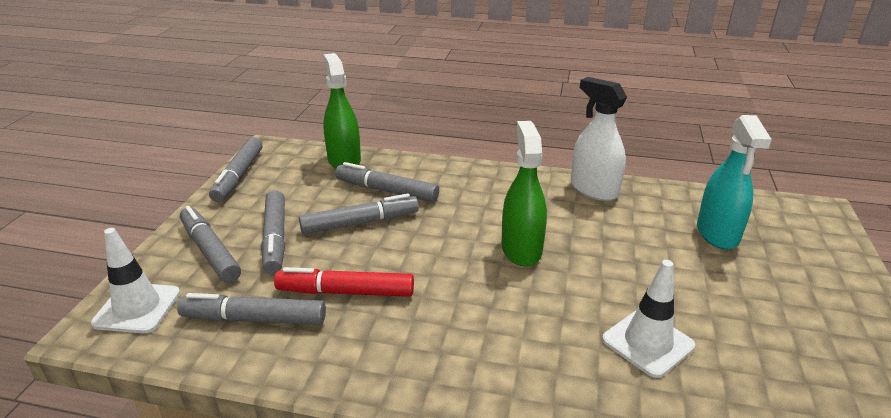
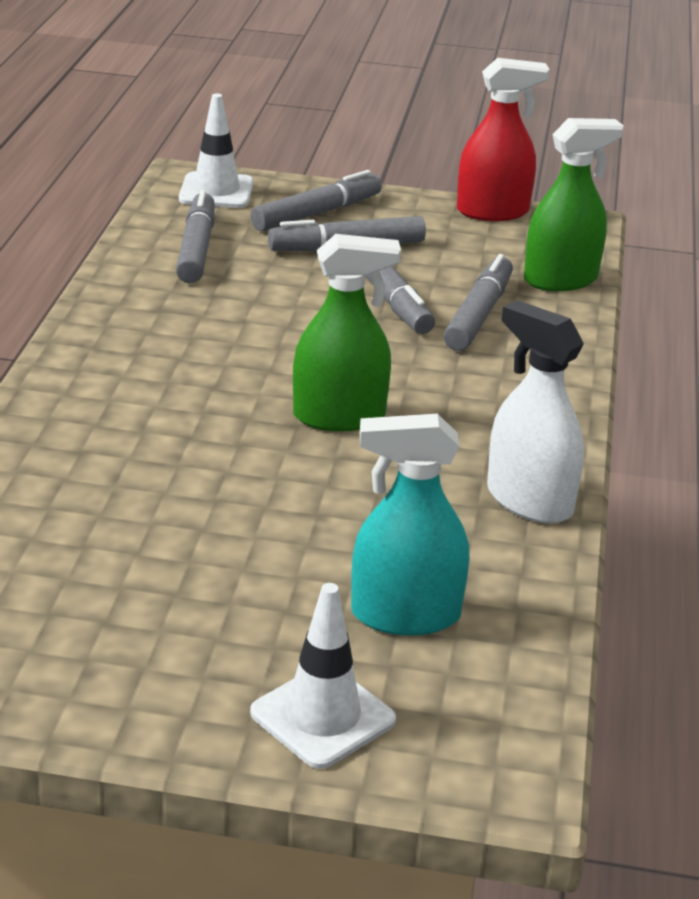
camera: 85 degrees right, 0 degrees up
grey marker [209,137,262,202] -> red spray bottle [457,58,549,221]
red marker [274,267,414,297] -> none
white spray bottle [571,77,627,201] -> white spray bottle turned 90 degrees counterclockwise [487,300,584,524]
white traffic cone [602,260,695,378] -> white traffic cone moved to [250,583,396,769]

